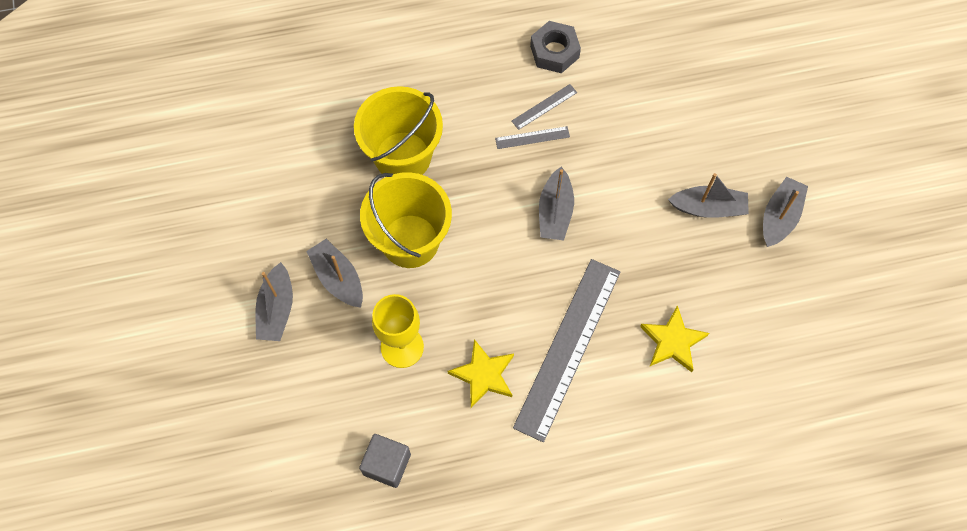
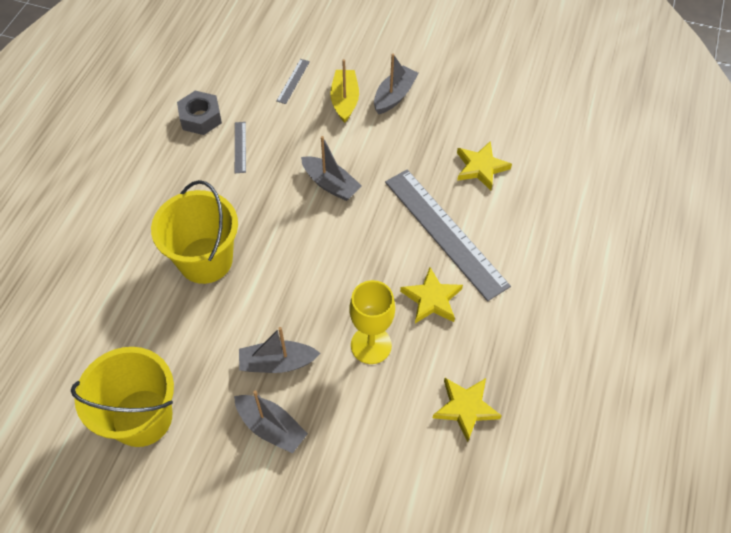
camera: 60 degrees left, 10 degrees down
grey cube [359,434,411,488] -> yellow star [433,378,502,442]
yellow bucket [360,172,452,268] -> yellow bucket moved to [71,347,174,447]
grey ruler [495,126,570,149] -> grey ruler moved to [276,59,310,104]
grey boat [763,177,808,247] -> none
none -> yellow boat [330,59,359,123]

